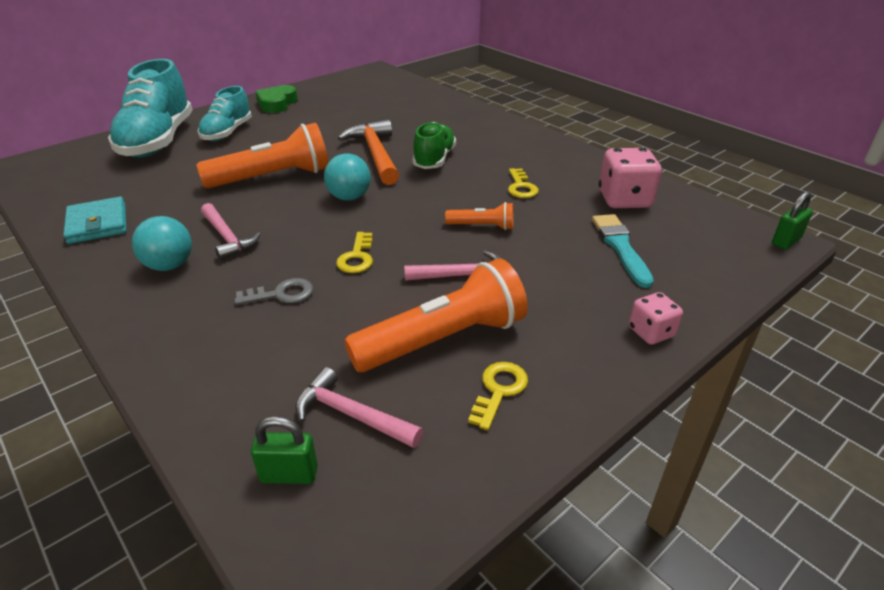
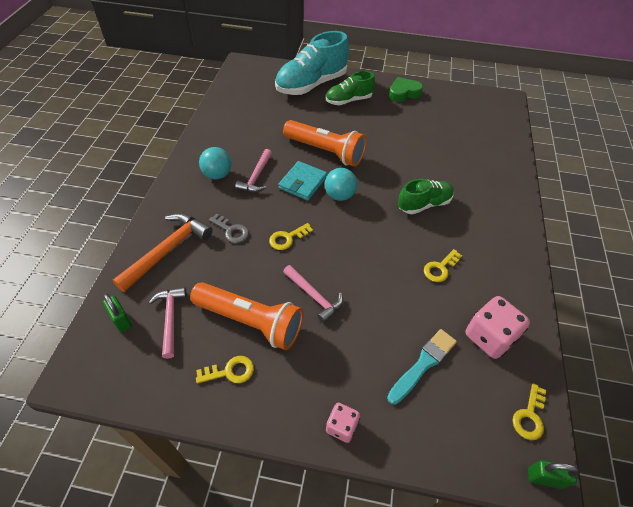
camera: 50 degrees right, 15 degrees up
turquoise wallet [63,196,126,244] -> turquoise wallet moved to [278,161,327,201]
turquoise shoe [198,86,252,141] -> green shoe [326,71,375,105]
orange hammer [338,119,399,185] -> orange hammer moved to [113,213,213,292]
orange flashlight [445,202,513,230] -> none
none -> yellow key [512,383,546,440]

